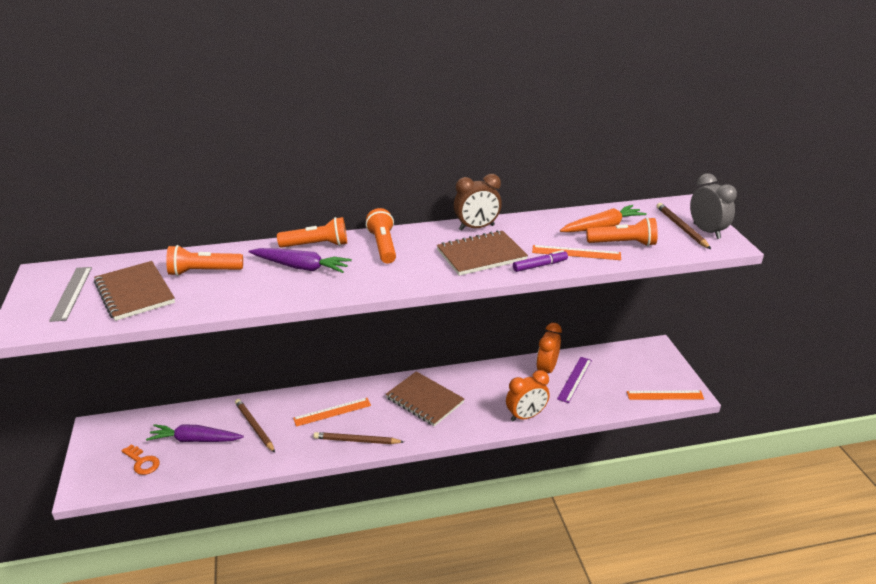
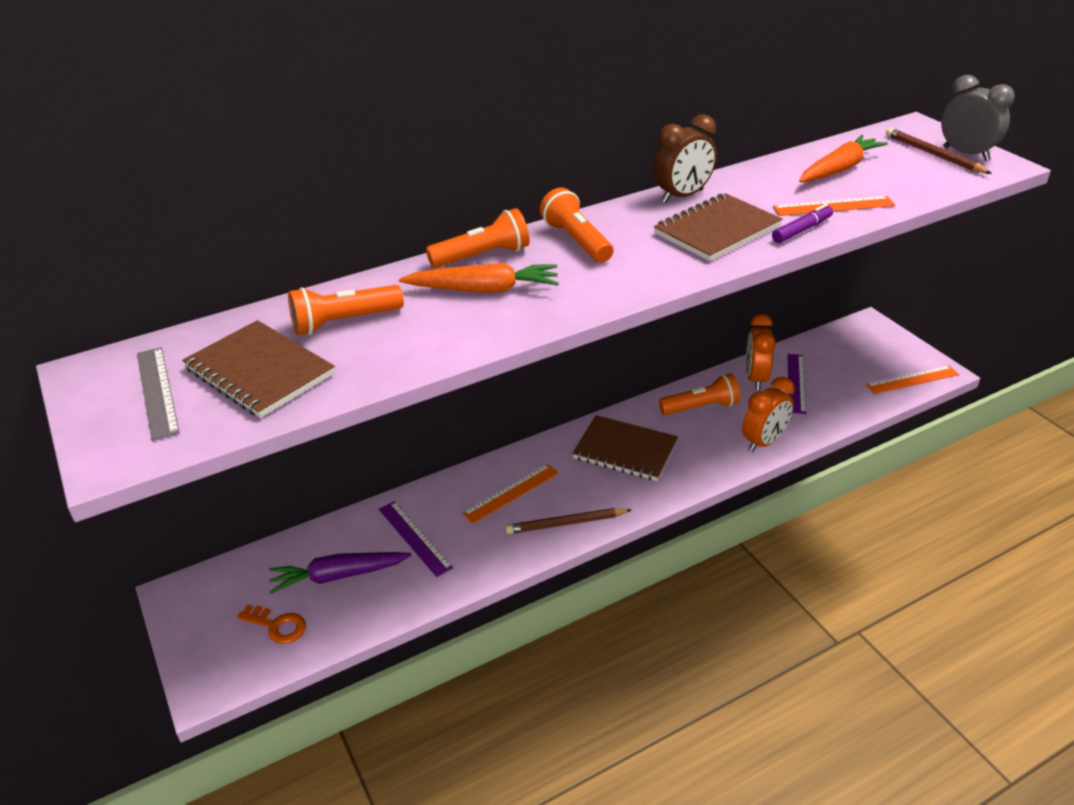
camera: 15 degrees left, 5 degrees up
brown pencil [235,399,275,453] -> purple ruler [379,501,453,577]
purple carrot [249,248,352,273] -> orange carrot [399,263,559,293]
orange flashlight [586,217,658,246] -> orange flashlight moved to [659,373,740,415]

